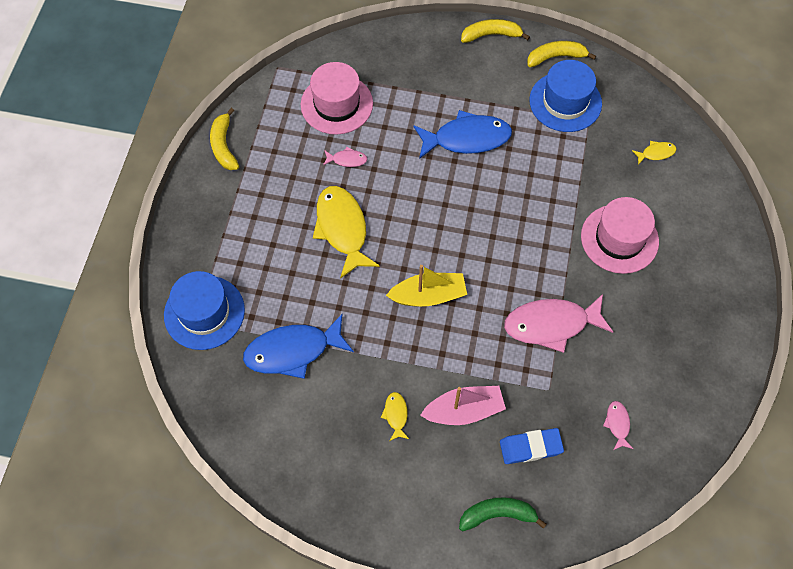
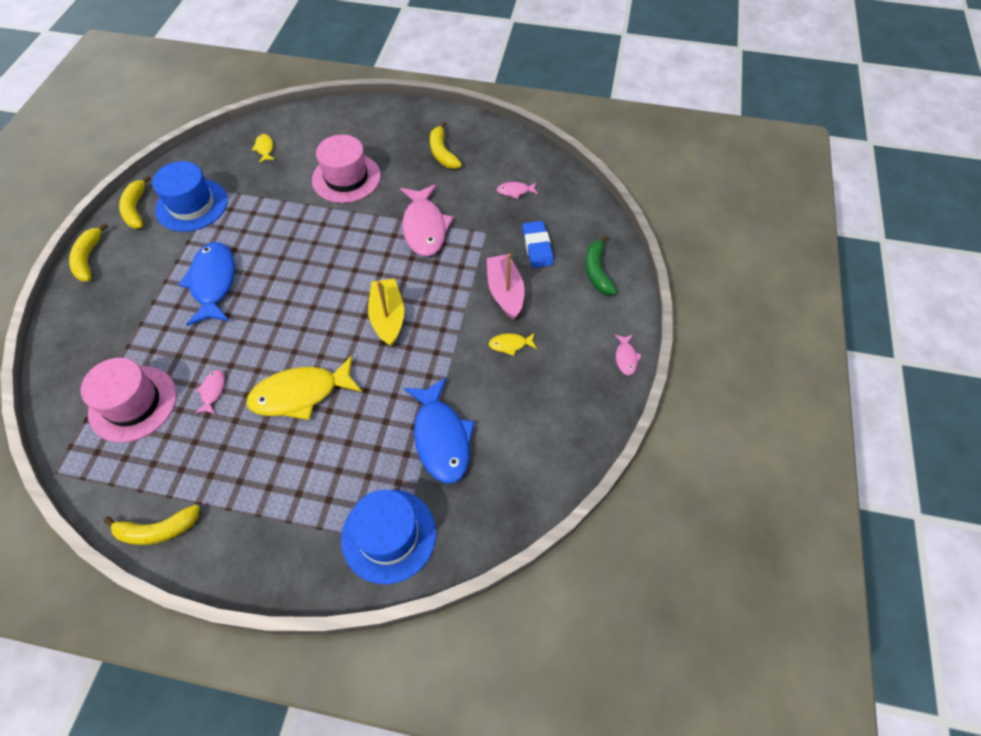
camera: 90 degrees left, 5 degrees down
none -> yellow banana [430,122,462,169]
none -> pink fish [615,334,642,375]

